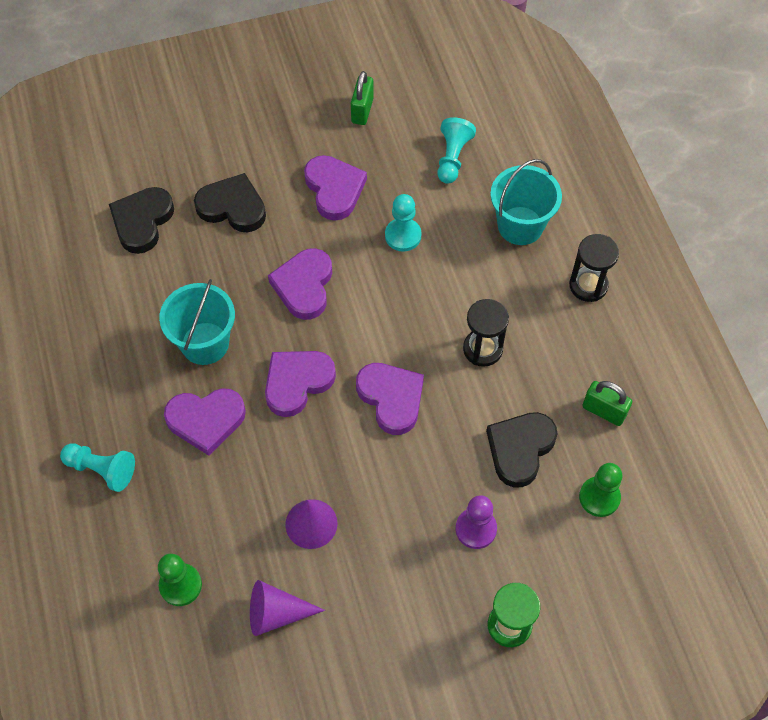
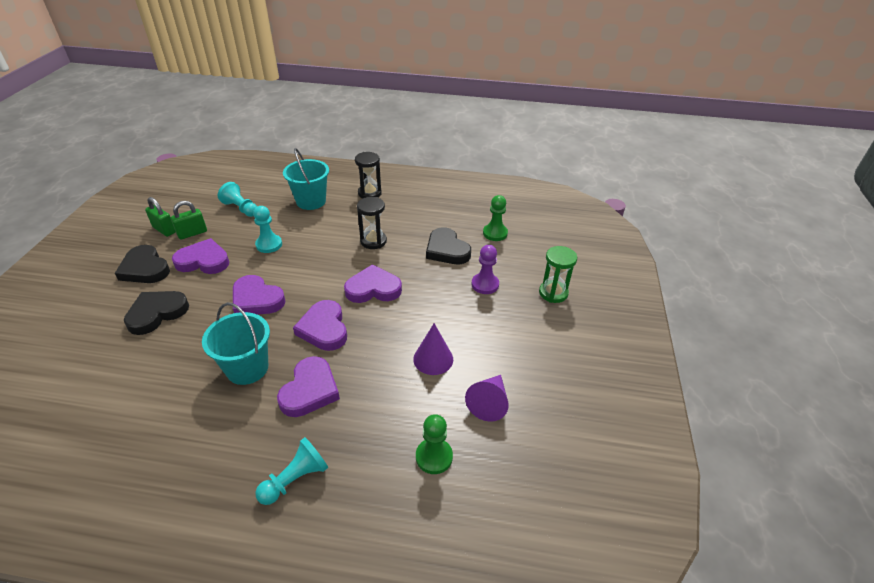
camera: 65 degrees left, 20 degrees down
black heart [109,187,174,254] -> black heart moved to [115,245,170,283]
green padlock [582,381,632,426] -> green padlock moved to [171,201,207,239]

